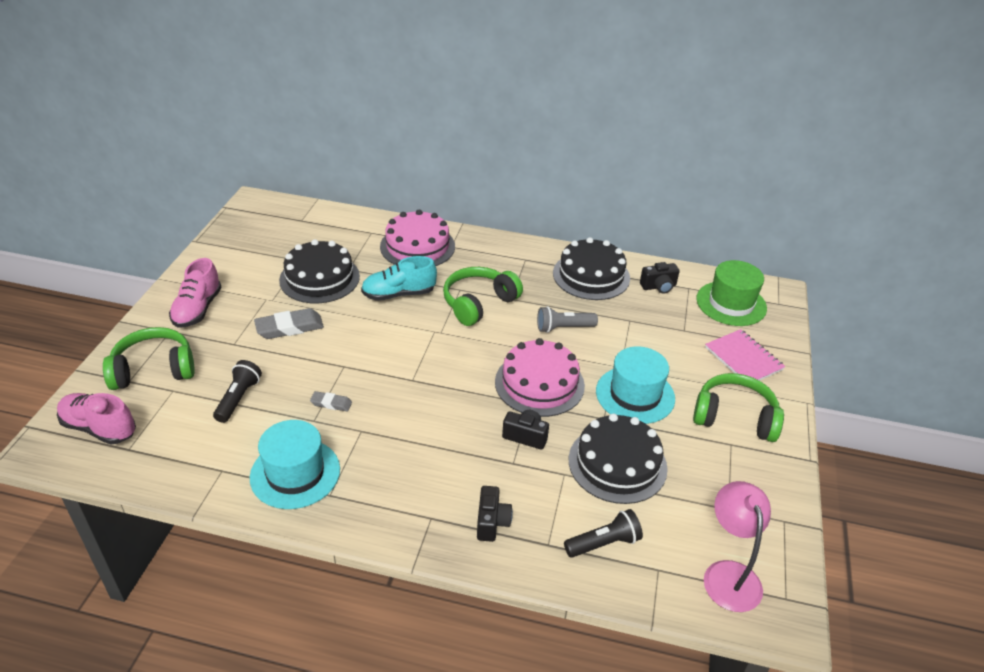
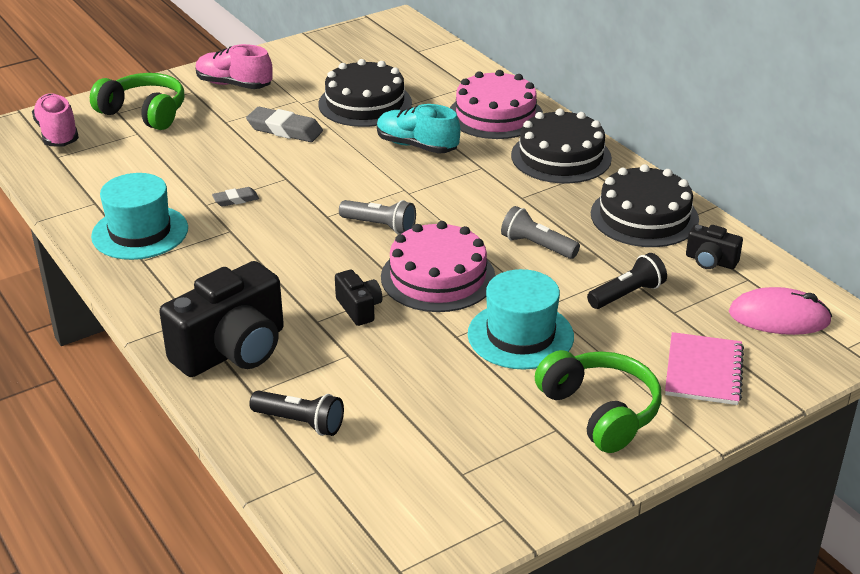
camera: 45 degrees right, 5 degrees down
pink shoe [169,258,222,328] -> pink shoe turned 60 degrees clockwise [195,44,273,89]
black flashlight [213,360,262,423] -> black flashlight moved to [587,253,667,309]
grey eraser [310,391,352,411] -> grey eraser turned 75 degrees counterclockwise [212,187,259,206]
green headphones [443,267,523,326] -> none
black camera [477,486,513,542] -> black camera [159,261,284,377], size x2.10
black cake [569,414,668,504] -> black cake moved to [511,109,612,183]
green hat [696,260,767,326] -> pink mouse [729,287,832,335]
pink lamp [704,481,771,612] -> none
none -> grey flashlight [339,200,416,235]

